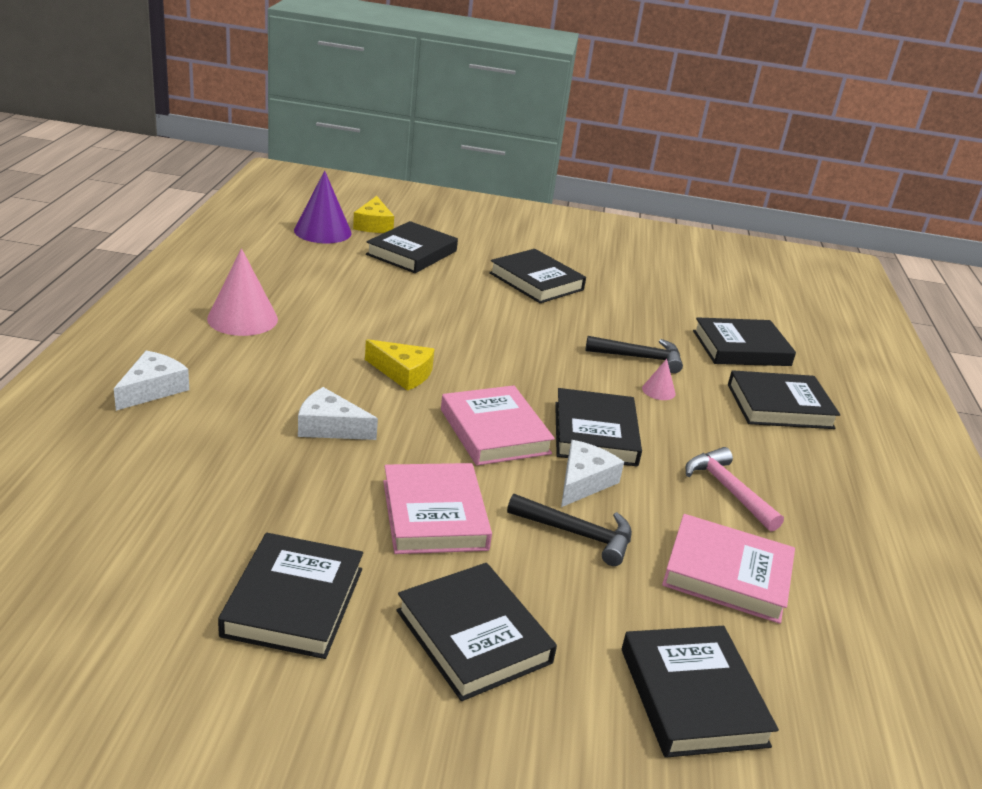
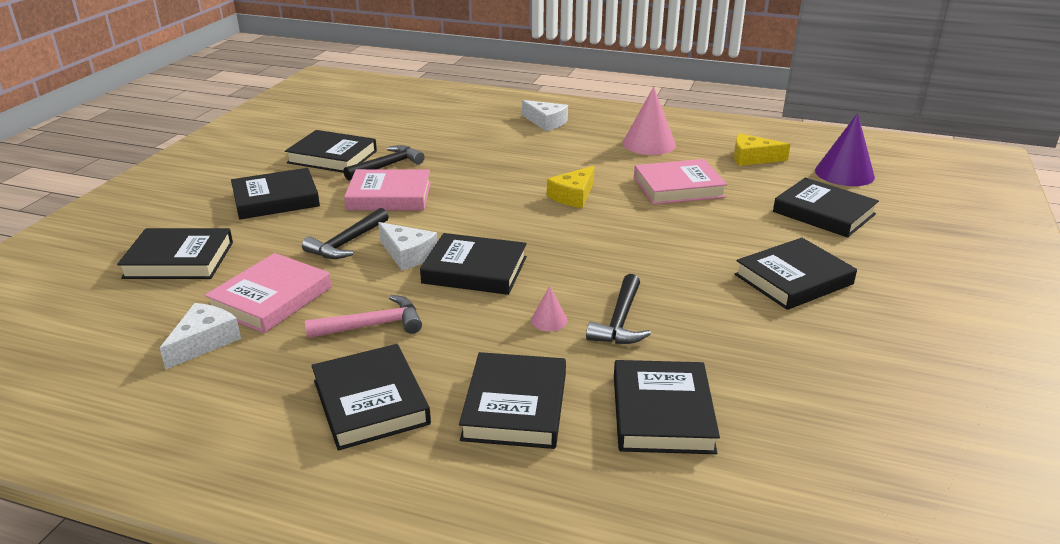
camera: 105 degrees right, 0 degrees up
white cheese [298,387,378,440] -> white cheese moved to [160,303,241,369]
yellow cheese [353,196,394,233] -> yellow cheese moved to [734,133,791,166]
pink book [441,385,555,466] -> pink book moved to [634,159,727,205]
none -> black book [311,344,431,450]
none -> black hammer [343,145,425,181]

